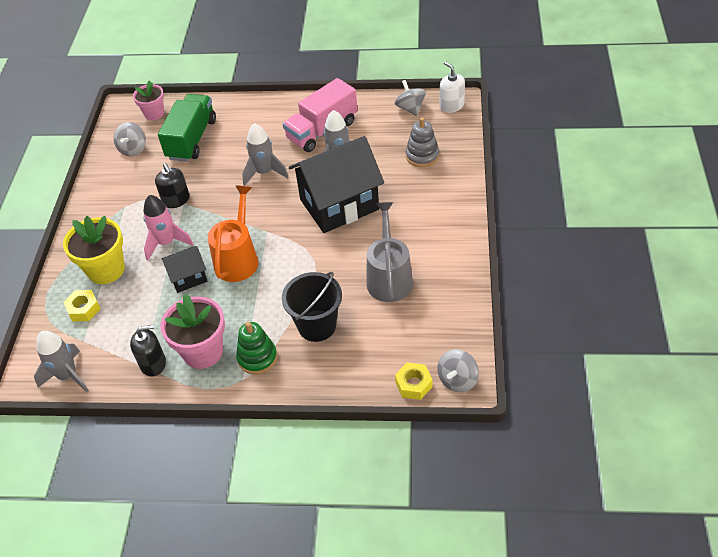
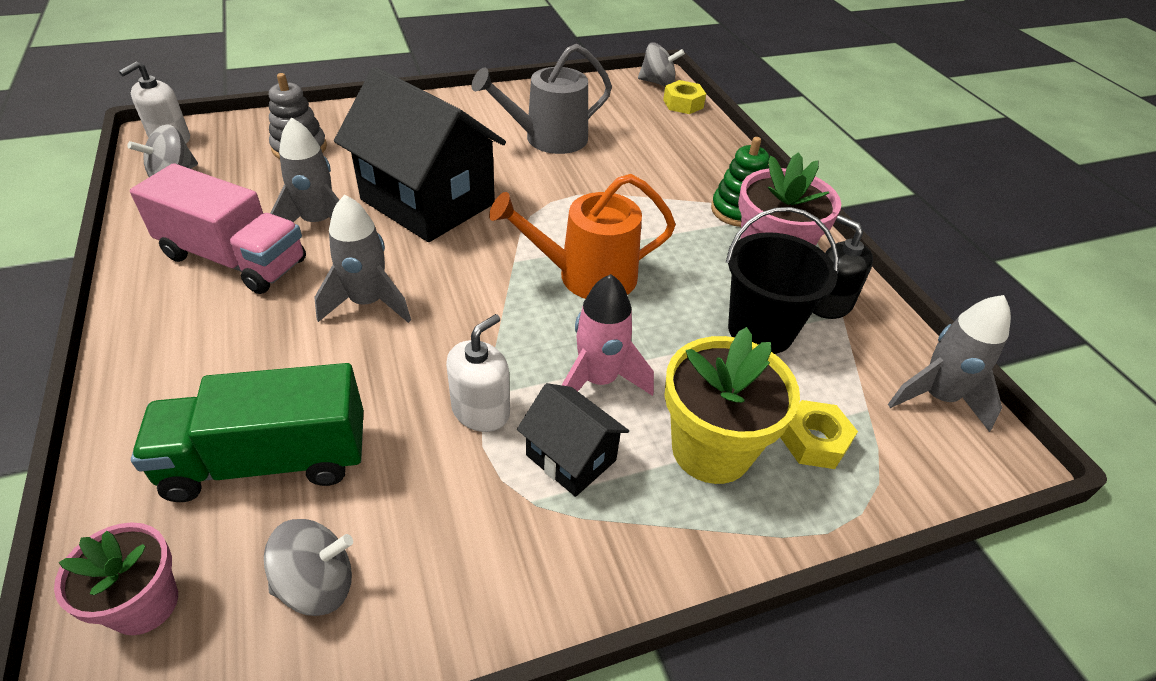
camera: 120 degrees left, 5 degrees down
black soap dispenser [155,163,190,208] -> white soap dispenser [446,314,510,432]
black house [162,246,207,293] -> black house moved to [517,383,629,497]
black bucket [282,272,342,342] -> black bucket moved to [726,207,839,354]

